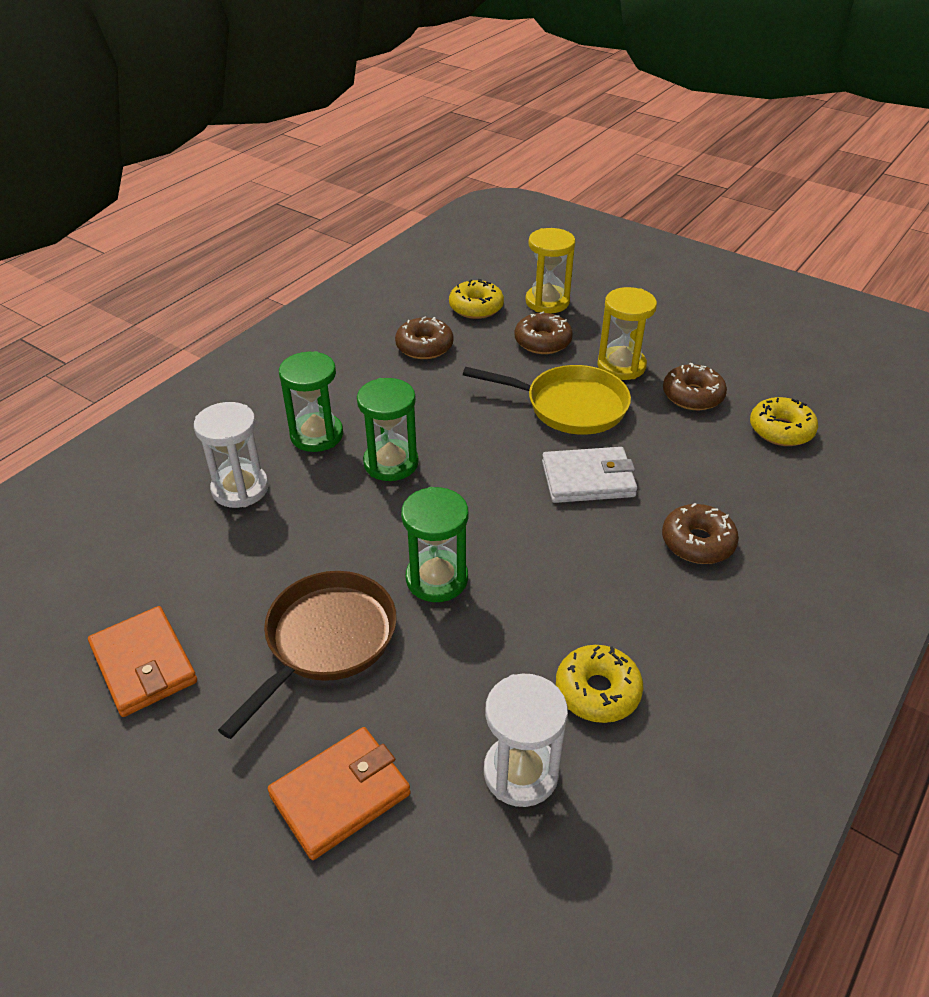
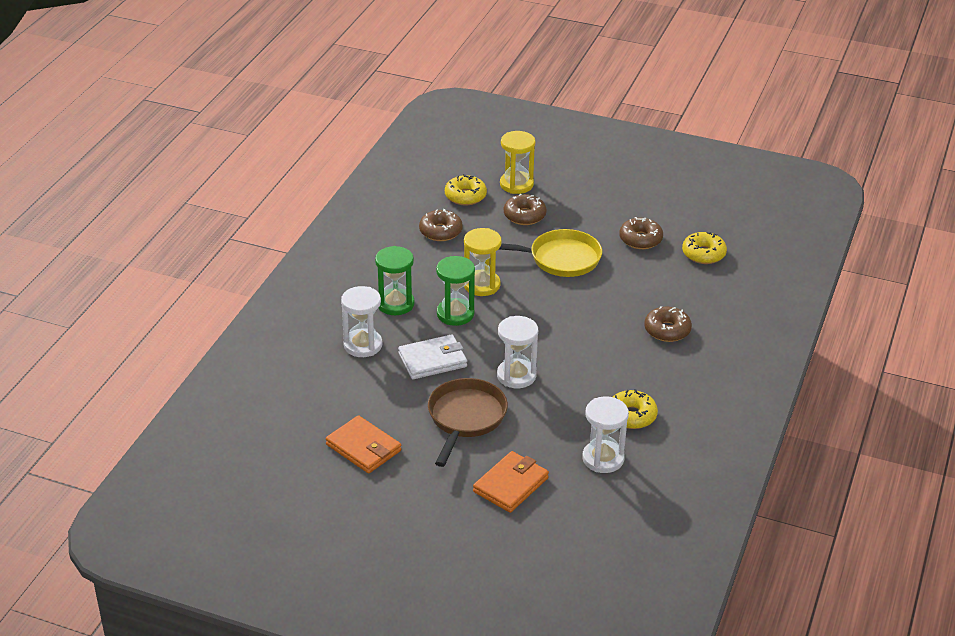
camera: 15 degrees left, 5 degrees down
green hourglass [401,487,468,602] -> white hourglass [497,316,538,388]
white wallet [542,447,637,503] -> white wallet moved to [398,335,467,379]
yellow hourglass [597,287,657,380] -> yellow hourglass moved to [464,228,502,296]

